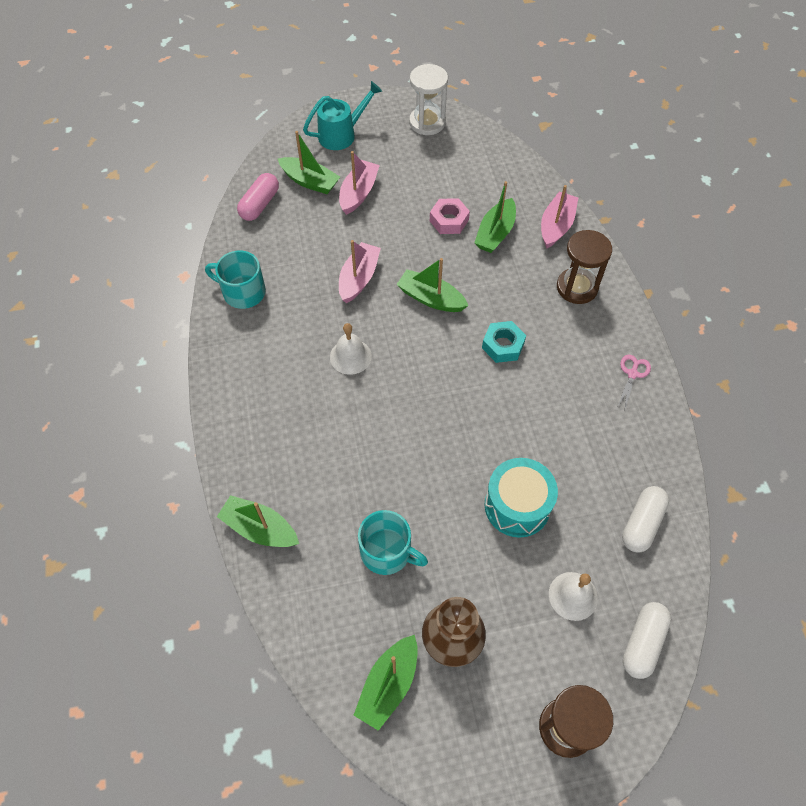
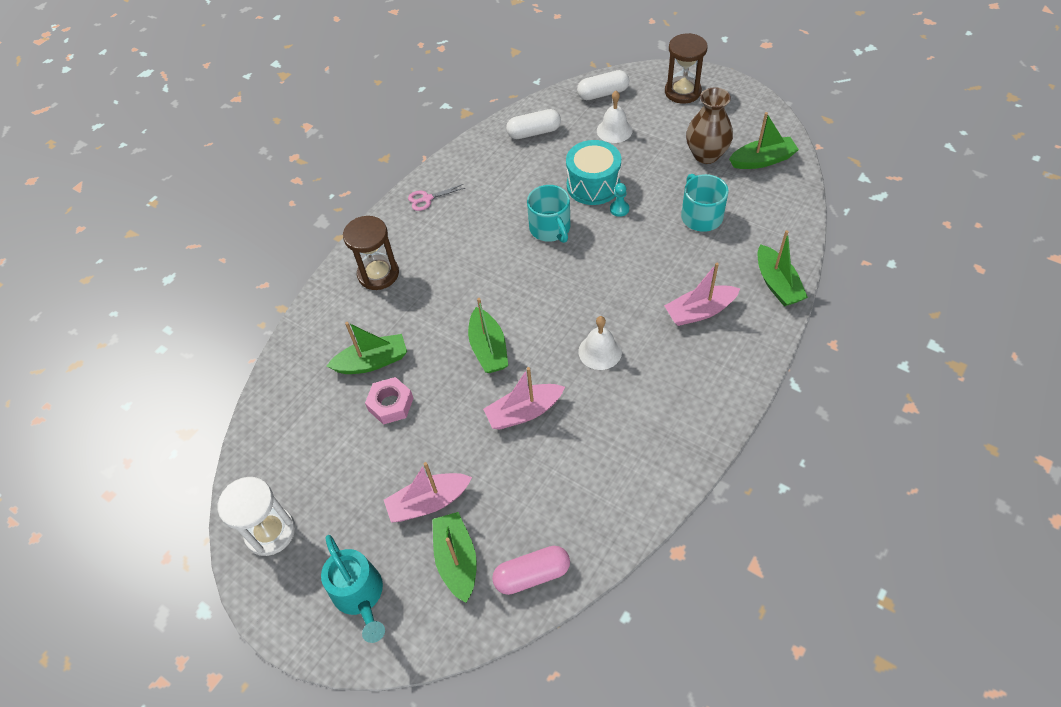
camera: 130 degrees left, 5 degrees down
turquoise mug [205,251,266,309] -> turquoise mug moved to [527,185,570,243]
turquoise watering can [303,81,382,150] -> turquoise watering can turned 135 degrees counterclockwise [321,535,385,643]
turquoise nut [482,321,526,363] -> none
pink boat [541,185,578,249] -> pink boat moved to [664,263,740,326]
none -> turquoise pawn [610,183,629,217]

